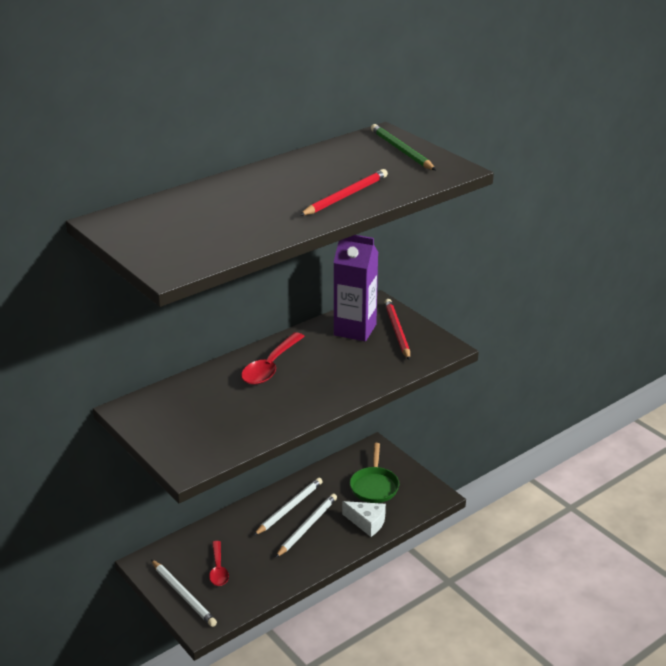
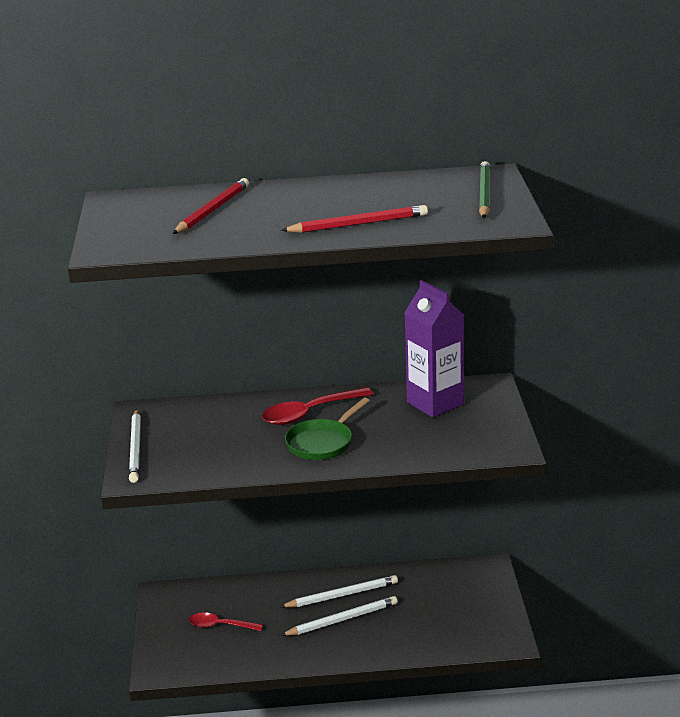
camera: 35 degrees right, 5 degrees down
white pencil [151,559,217,627] -> white pencil moved to [129,409,141,483]
red spoon [209,541,229,586] -> red spoon turned 75 degrees clockwise [189,613,263,631]
white cheese [342,501,386,537] -> none
green pan [350,443,399,503] -> green pan moved to [285,398,370,460]
red pencil [384,299,410,360] -> red pencil moved to [173,178,249,234]

